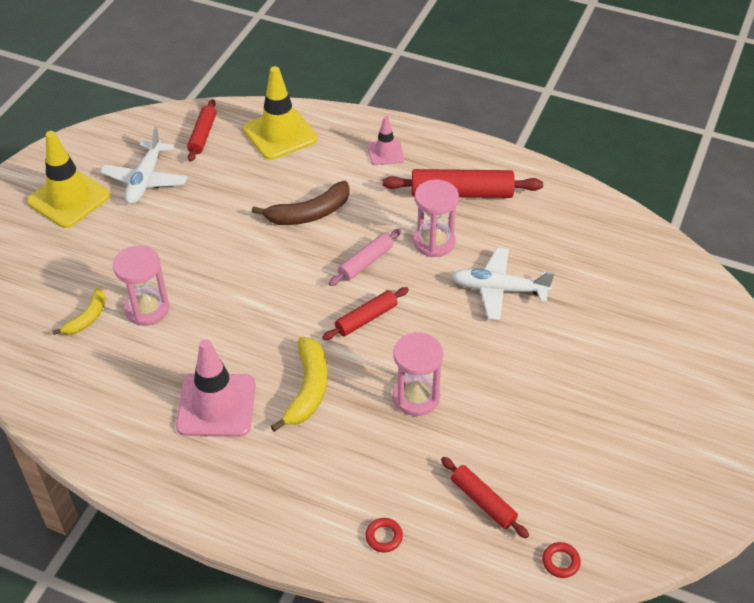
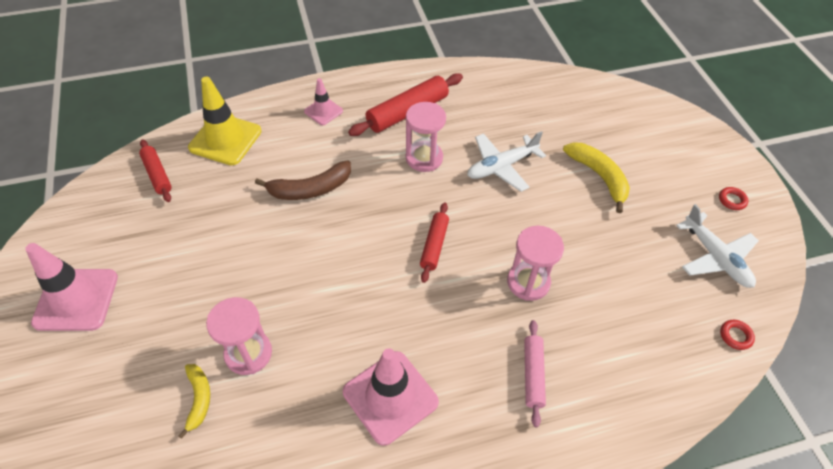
camera: 40 degrees left, 5 degrees up
yellow traffic cone [27,131,110,228] -> pink traffic cone [25,243,118,331]
white plane [100,127,187,204] -> white plane moved to [676,204,759,288]
brown banana [252,181,350,225] -> brown banana turned 45 degrees clockwise [255,160,351,200]
yellow banana [271,337,328,432] -> yellow banana moved to [563,142,630,213]
pink rolling pin [329,229,401,286] -> pink rolling pin moved to [524,320,546,427]
red ring [365,518,403,552] -> red ring moved to [719,187,748,210]
red rolling pin [441,457,529,538] -> none

